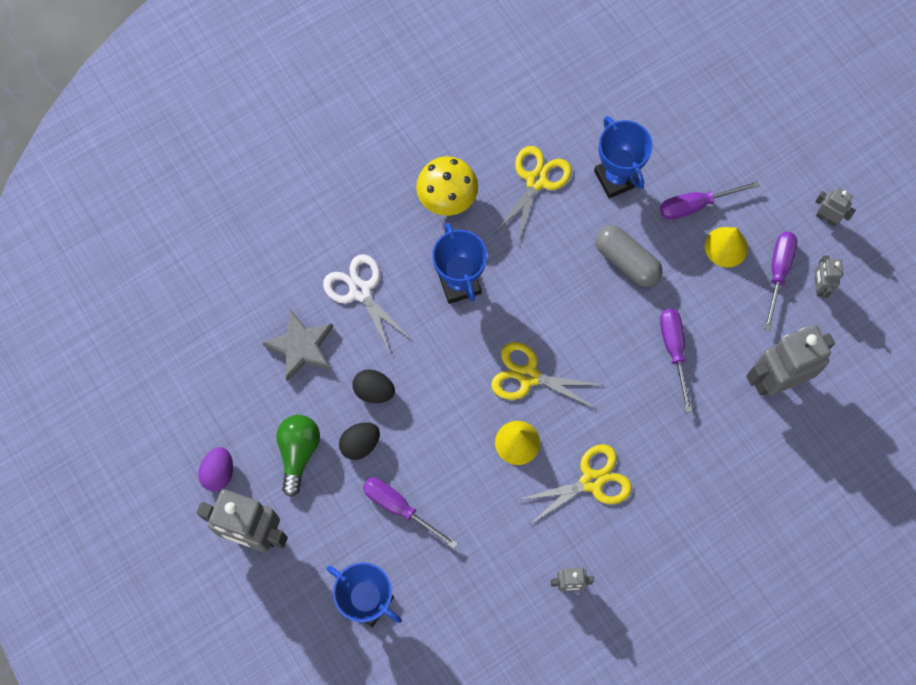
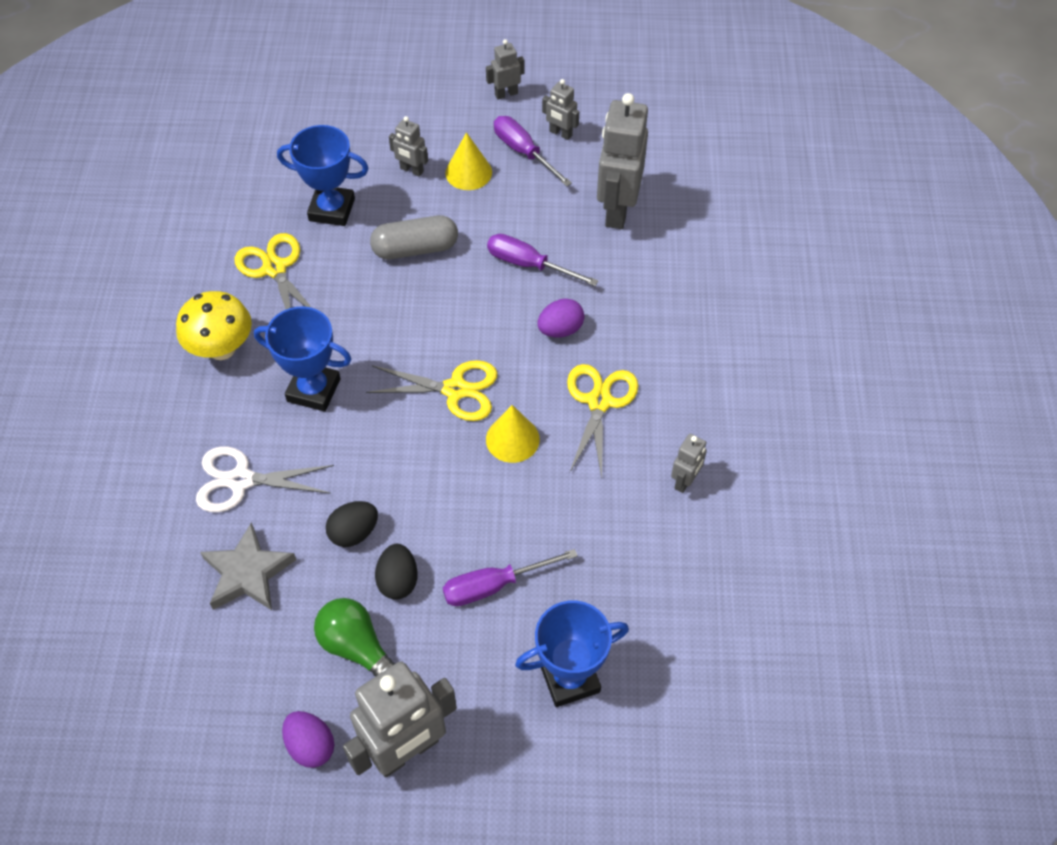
camera: 55 degrees left, 15 degrees down
yellow scissors [491,342,602,409] -> yellow scissors turned 135 degrees counterclockwise [366,360,498,421]
purple screwdriver [660,181,760,220] -> grey robot [389,116,428,177]
none -> purple egg [538,298,584,338]

